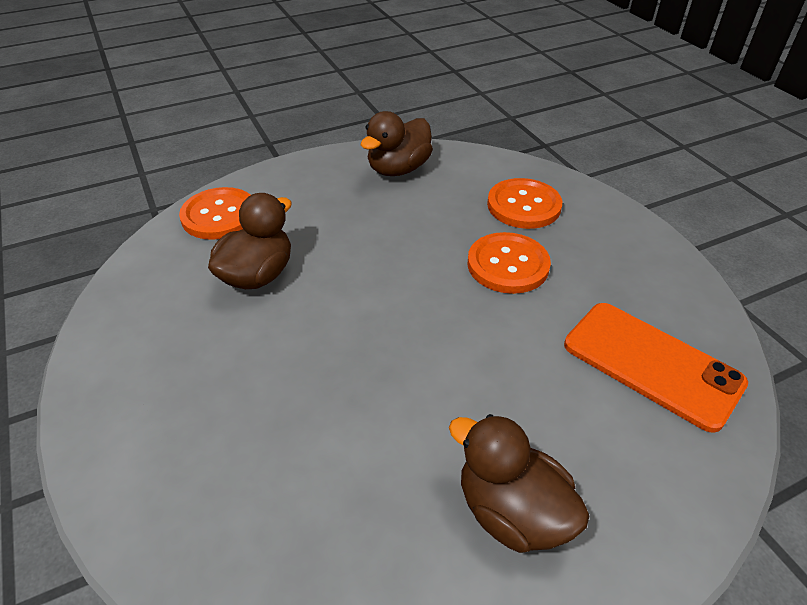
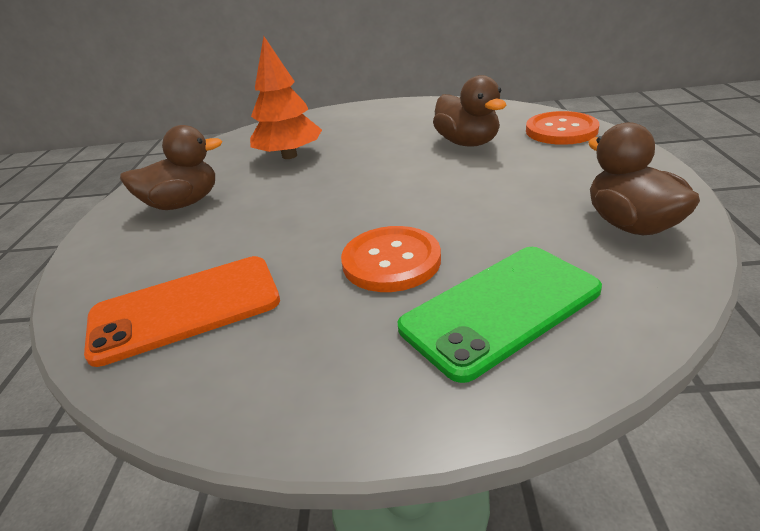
camera: 120 degrees right, 10 degrees down
orange button [487,178,562,229] -> green phone [398,247,602,383]
none -> orange tree [250,36,322,159]

